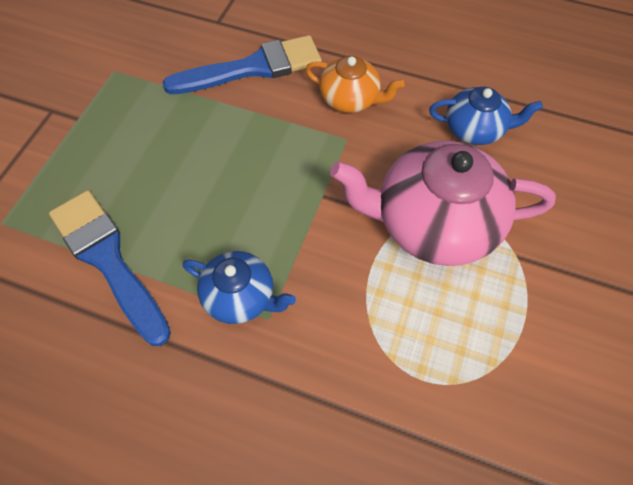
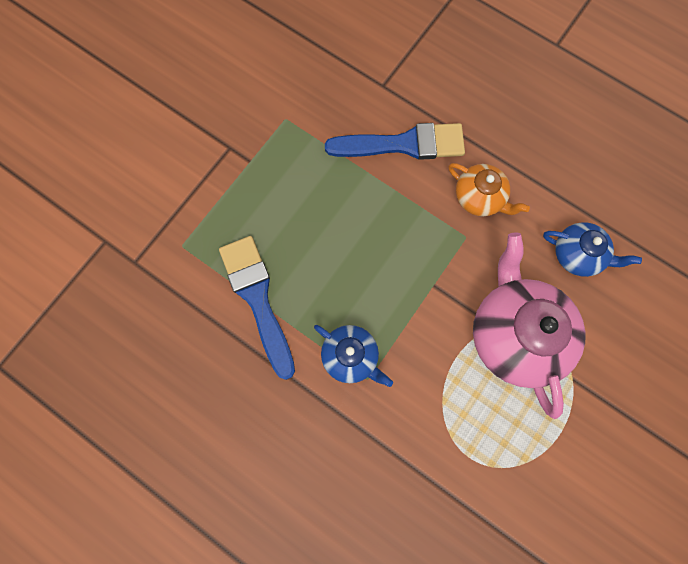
camera: 15 degrees right, 15 degrees up
pink teapot [330,141,556,266] -> pink teapot turned 60 degrees clockwise [473,233,586,419]

